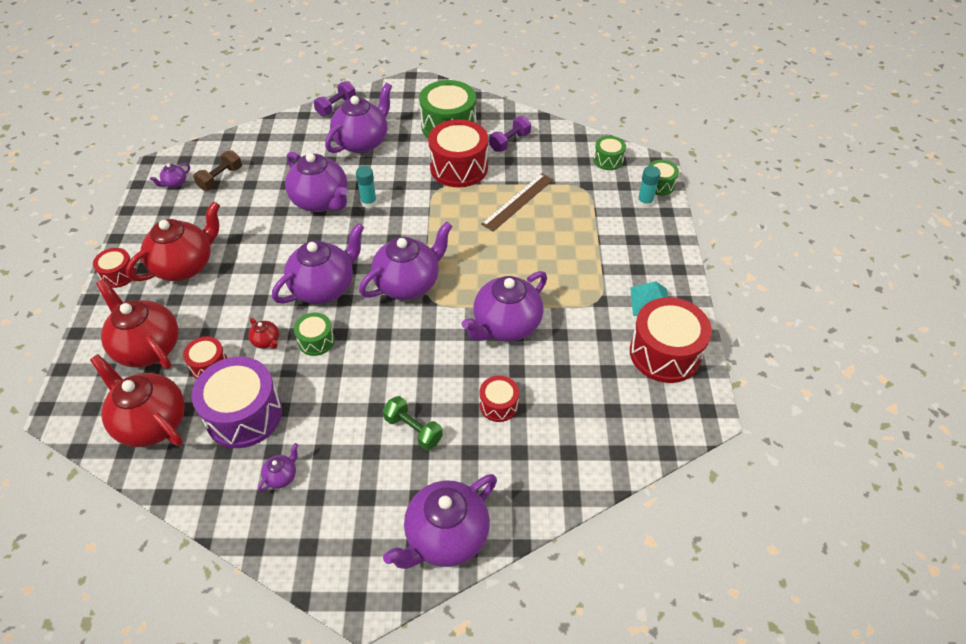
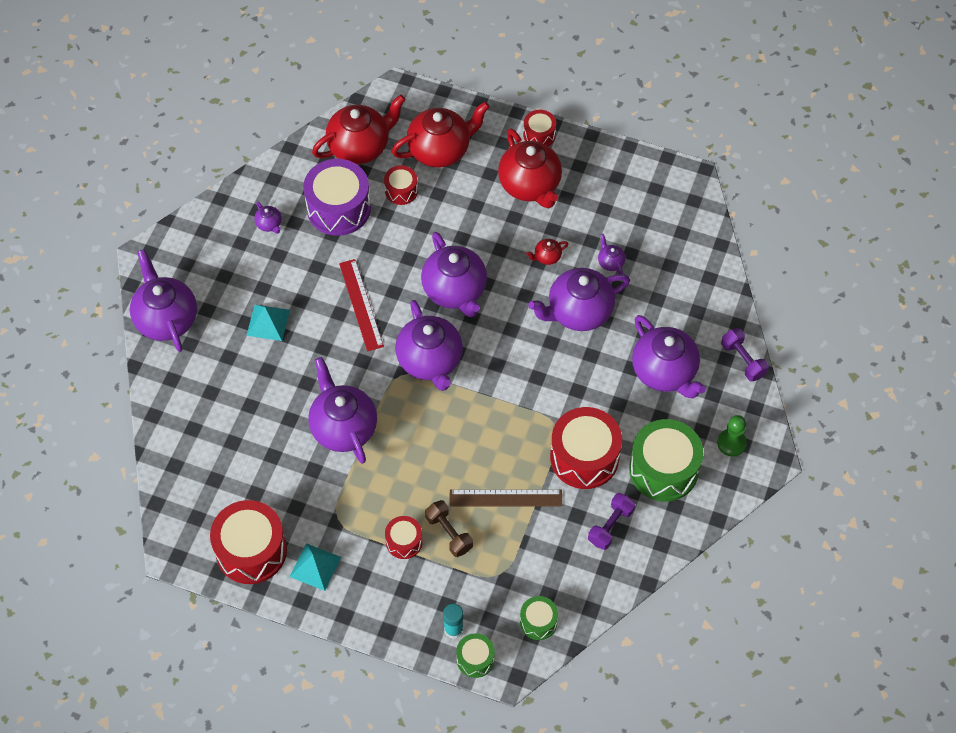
camera: 110 degrees right, 10 degrees up
purple teapot [150,163,190,188] -> purple teapot moved to [598,234,626,274]
brown dumbbell [193,150,242,190] -> brown dumbbell moved to [425,500,473,557]
red teapot [248,318,279,349] -> red teapot moved to [526,239,568,265]
green drum [294,313,335,356] -> none
turquoise glue stick [356,166,377,208] -> none
green dumbbell [383,396,443,450] -> turquoise pyramid [246,305,290,341]
red drum [479,375,519,422] -> red drum moved to [385,516,423,559]
brown ruler [481,173,553,232] -> brown ruler turned 60 degrees counterclockwise [450,490,562,506]
purple dumbbell [489,116,531,152] -> purple dumbbell turned 60 degrees clockwise [588,493,635,550]
none -> red ruler [339,259,384,351]
none -> green pawn [717,415,747,457]

